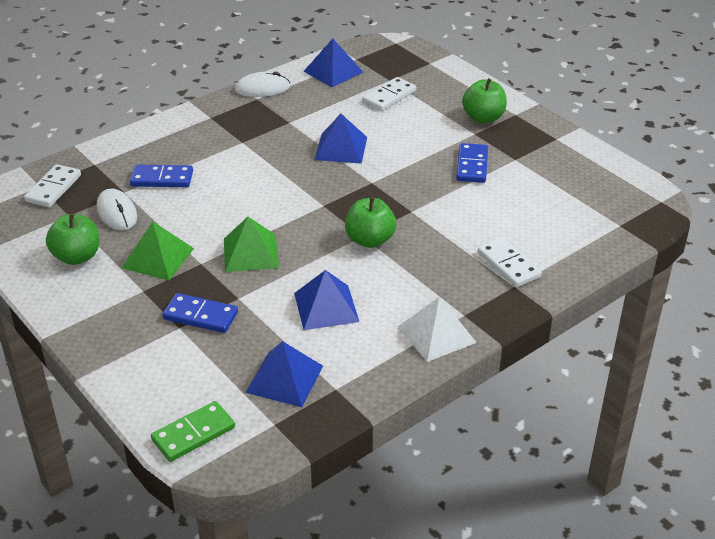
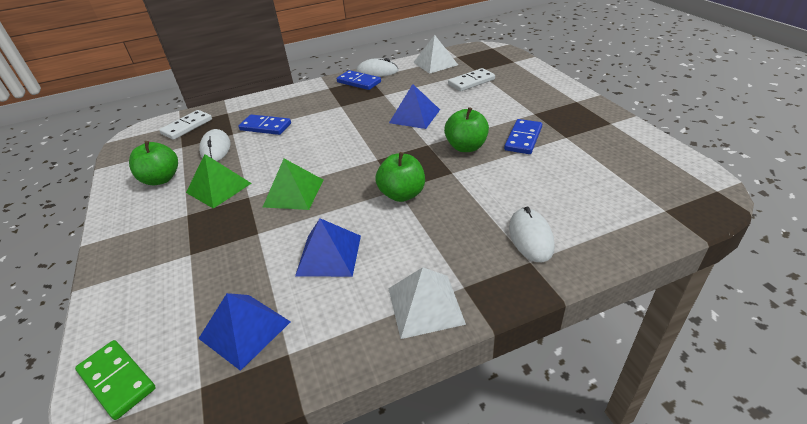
camera: 20 degrees right, 0 degrees up
green domino [151,401,235,462] -> green domino turned 60 degrees clockwise [75,340,156,420]
blue domino [162,293,238,333] -> blue domino moved to [337,70,381,90]
blue pyramid [304,39,363,87] -> white pyramid [413,35,458,74]
green apple [462,78,507,123] -> green apple moved to [444,107,489,152]
white domino [478,237,542,287] -> white mouse [509,206,555,262]

